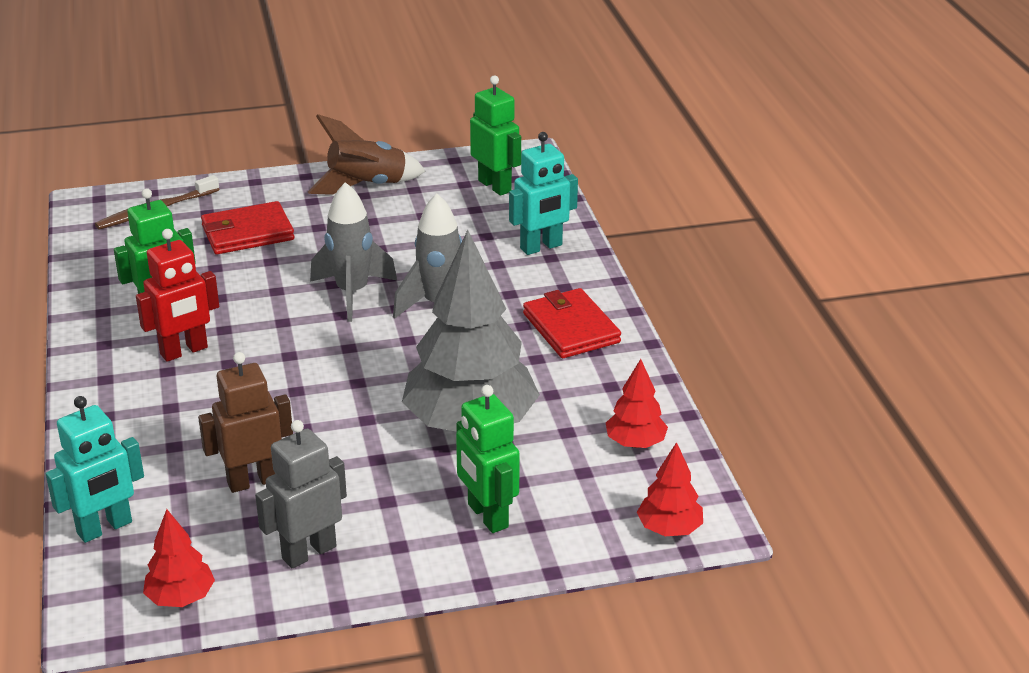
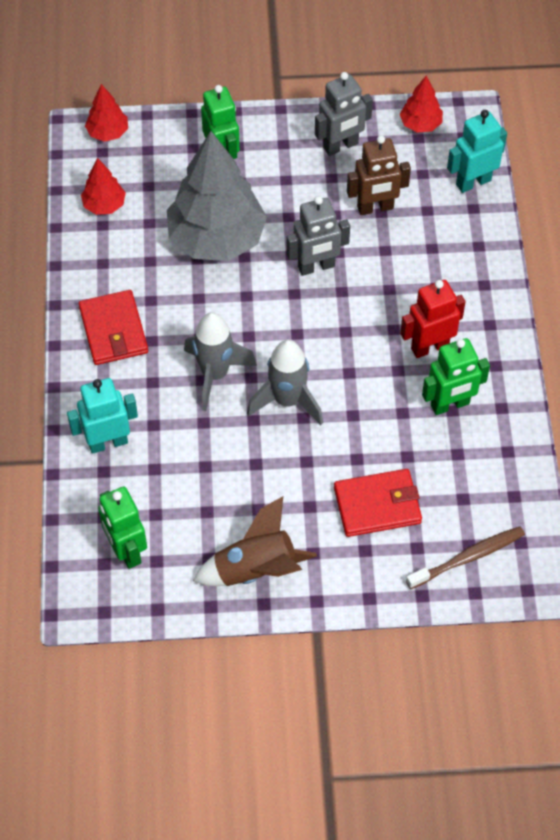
camera: 170 degrees left, 25 degrees up
none -> grey robot [286,196,350,276]

